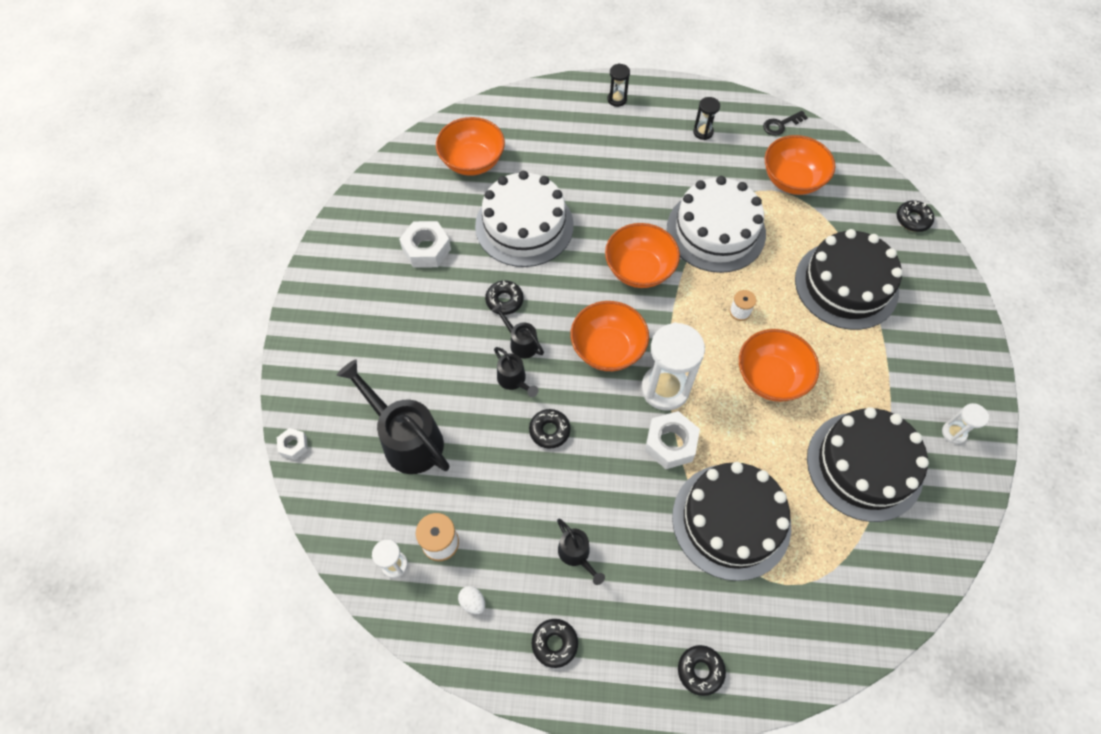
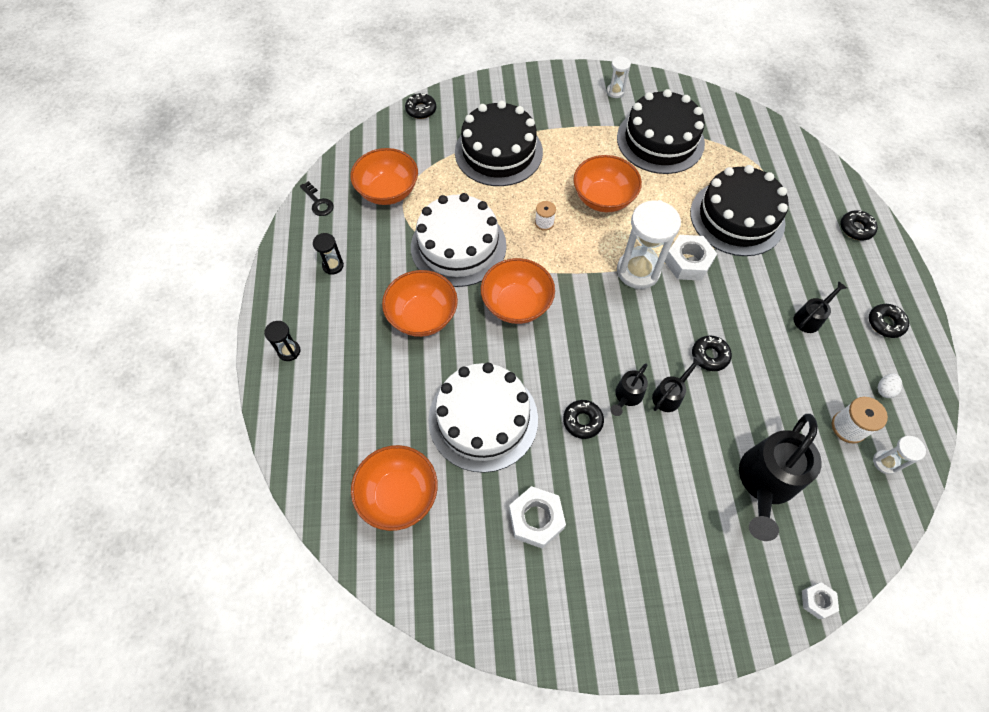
camera: 100 degrees left, 0 degrees up
orange bowl [571,301,649,371] -> orange bowl moved to [382,270,458,337]

